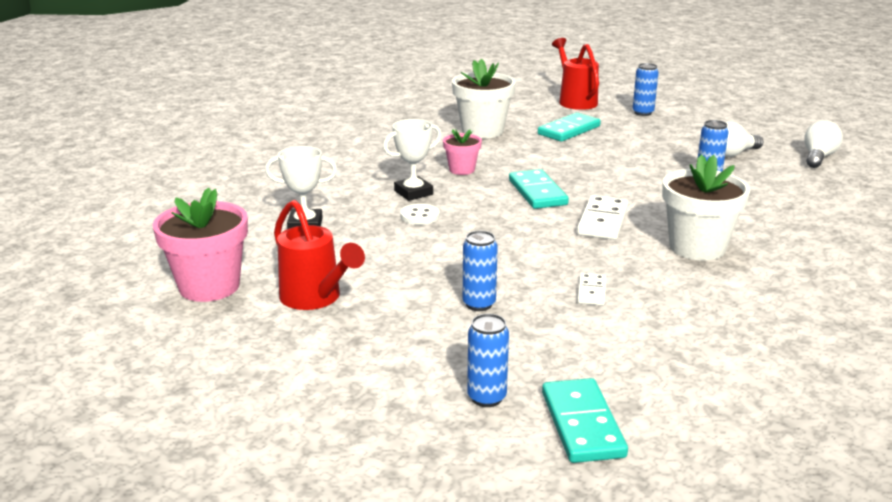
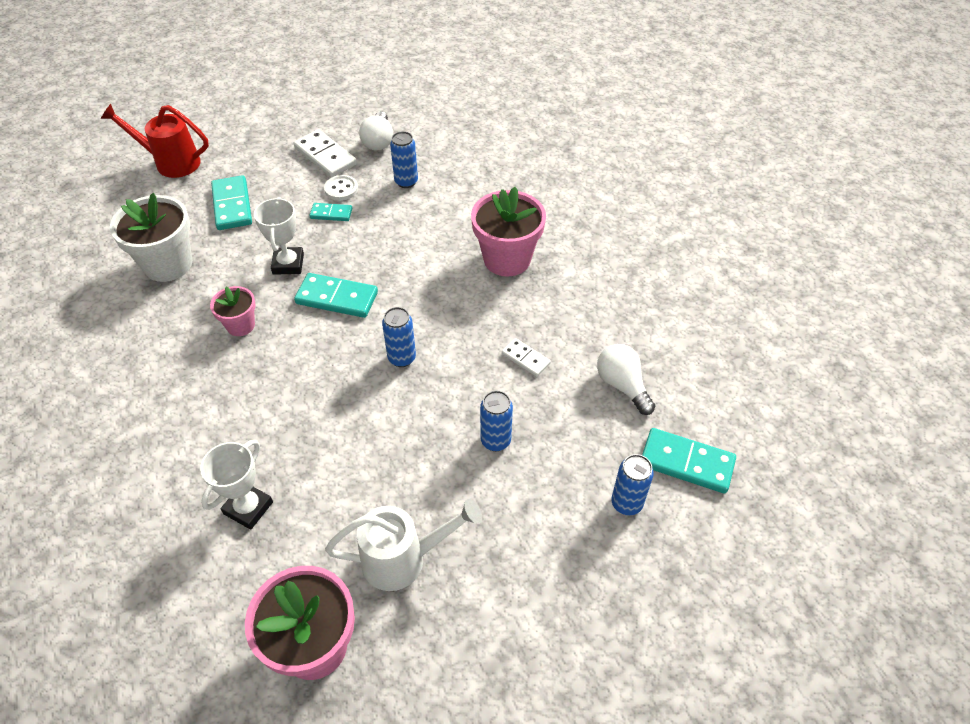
camera: 60 degrees left, 25 degrees up
red watering can [274,200,365,310] -> white watering can [325,499,482,591]
white trophy [383,119,442,201] -> white trophy moved to [254,197,304,275]
white button [400,203,439,225] -> white button moved to [324,175,358,201]
white domino [577,195,628,240] -> white domino moved to [293,129,357,178]
blue can [633,63,659,116] -> blue can moved to [382,307,416,367]
white flower pot [662,155,750,261] -> pink flower pot [471,187,546,276]
white light bulb [805,120,843,168] -> white light bulb moved to [597,344,655,415]
none -> turquoise domino [309,203,352,221]

